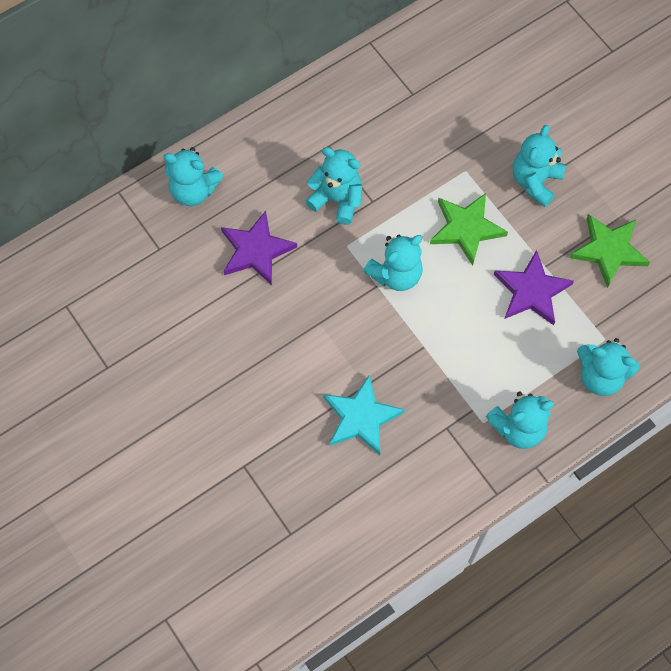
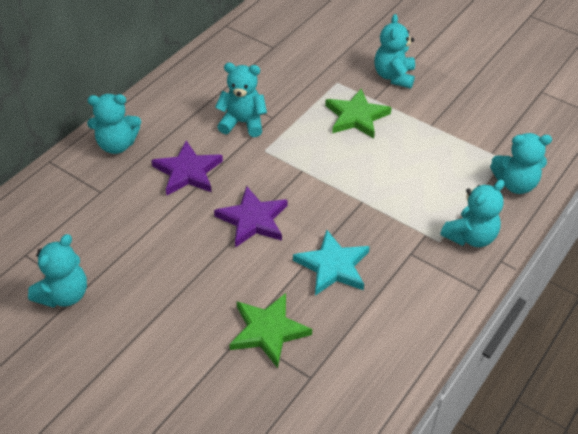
camera: 20 degrees left, 20 degrees down
turquoise teddy bear [363,235,423,291] -> turquoise teddy bear moved to [28,234,87,308]
purple star [494,250,574,325] -> purple star moved to [214,186,287,248]
green star [570,214,650,288] -> green star moved to [229,293,312,368]

